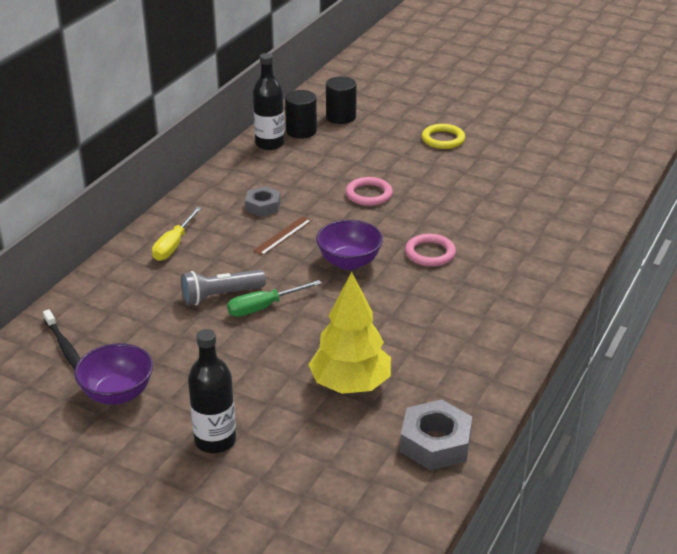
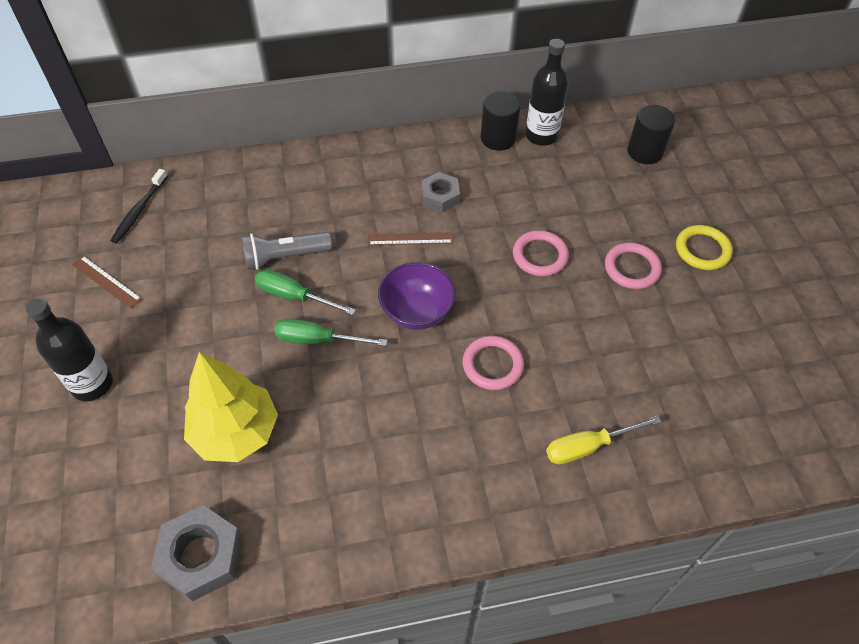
camera: 50 degrees right, 20 degrees up
purple bowl [74,343,153,405] -> brown ruler [72,256,142,308]
yellow screwdriver [152,207,202,261] -> yellow screwdriver moved to [546,416,661,465]
grey flashlight [181,270,266,305] -> grey flashlight turned 45 degrees counterclockwise [242,232,332,270]
black cylinder [285,90,317,139] -> black cylinder moved to [481,91,521,151]
none -> green screwdriver [274,318,387,346]
none -> pink ring [605,243,662,289]

